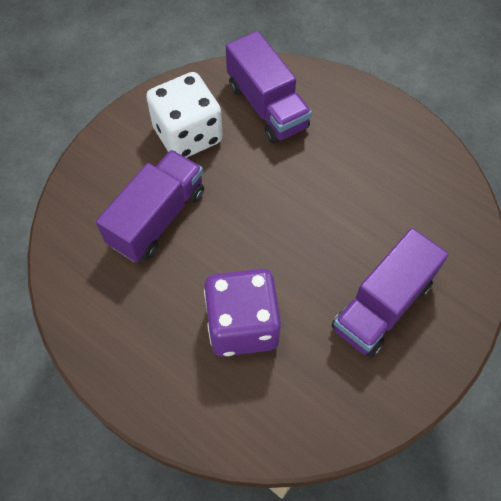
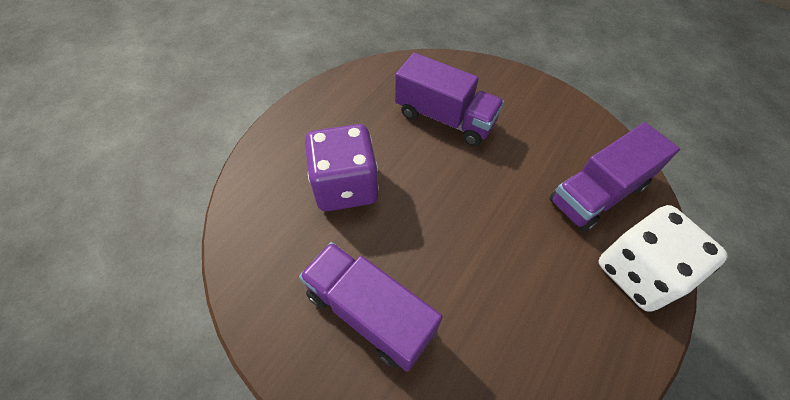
camera: 85 degrees right, 5 degrees down
white dice [146,72,223,158] -> white dice moved to [598,205,728,312]

